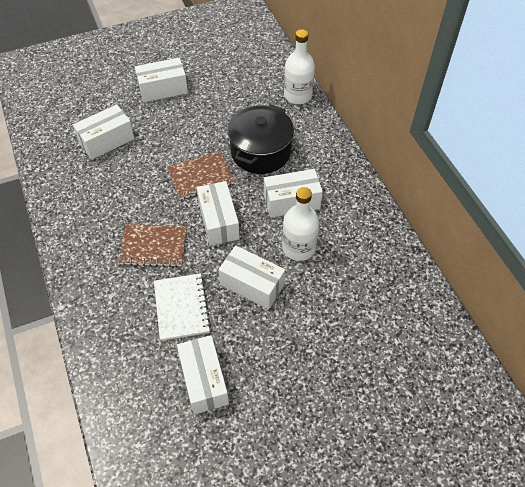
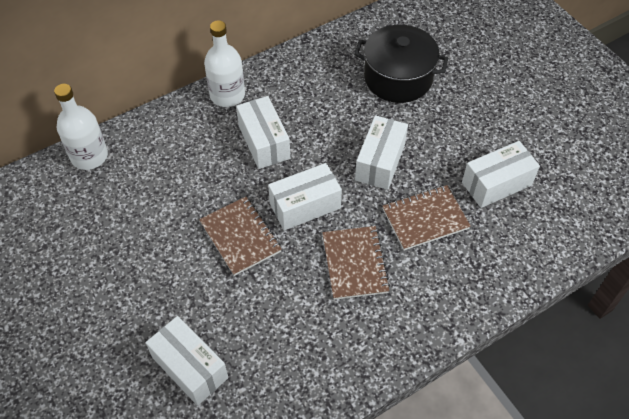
camera: 100 degrees left, 0 degrees up
white box [135,58,188,102] -> none
white notebook [154,273,211,341] -> brown notebook [382,185,471,250]
black pot [228,104,294,174] -> black pot moved to [354,25,448,103]
white bottle [282,187,319,261] -> white bottle moved to [204,20,245,107]

